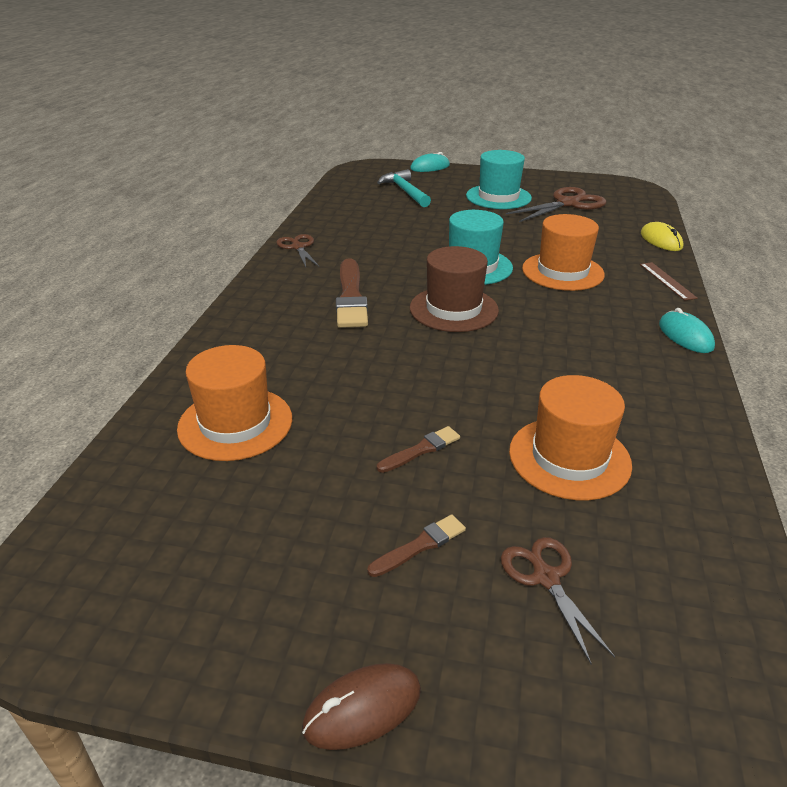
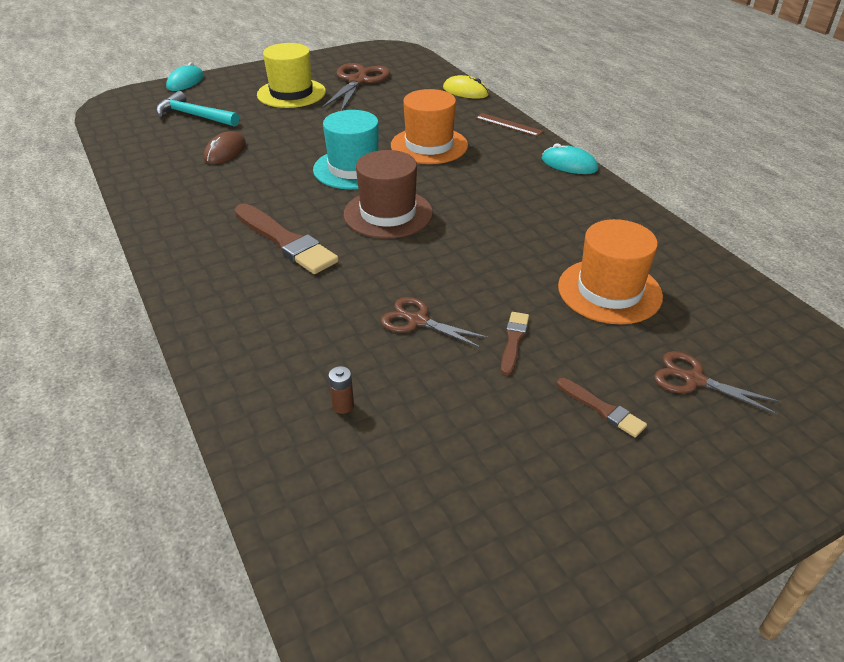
camera: 40 degrees left, 5 degrees up
orange hat [177,345,292,461] -> brown battery [328,366,354,414]
brown scissors [276,234,319,267] -> brown scissors moved to [381,297,489,348]
brown mouse [302,663,421,750] -> brown mouse moved to [204,131,246,164]
brown brush [367,514,466,577] -> brown brush turned 120 degrees clockwise [557,378,647,438]
turquoise hat [466,150,532,209] -> yellow hat [257,43,326,108]

